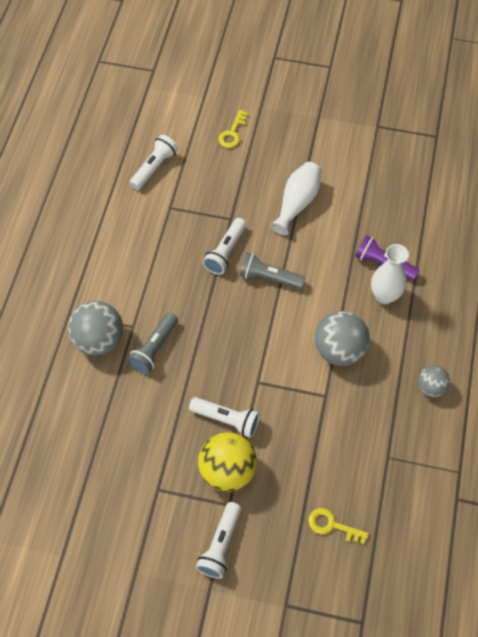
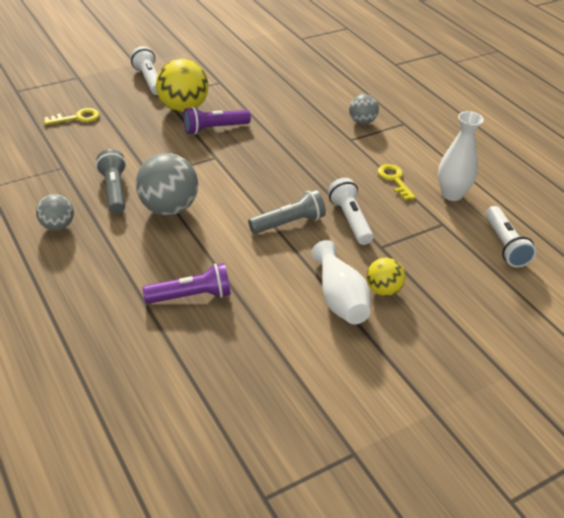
camera: 135 degrees right, 20 degrees down
grey ball [68,301,123,356] -> grey ball [349,94,379,124], size x0.57
grey flashlight [127,312,178,374] -> grey flashlight moved to [96,149,126,214]
white flashlight [189,397,260,438] -> purple flashlight [183,107,251,135]
yellow key [218,110,248,148] -> yellow key moved to [378,164,416,200]
white vase [371,244,409,304] -> white vase moved to [438,111,484,201]
none -> yellow ball [367,257,406,296]

